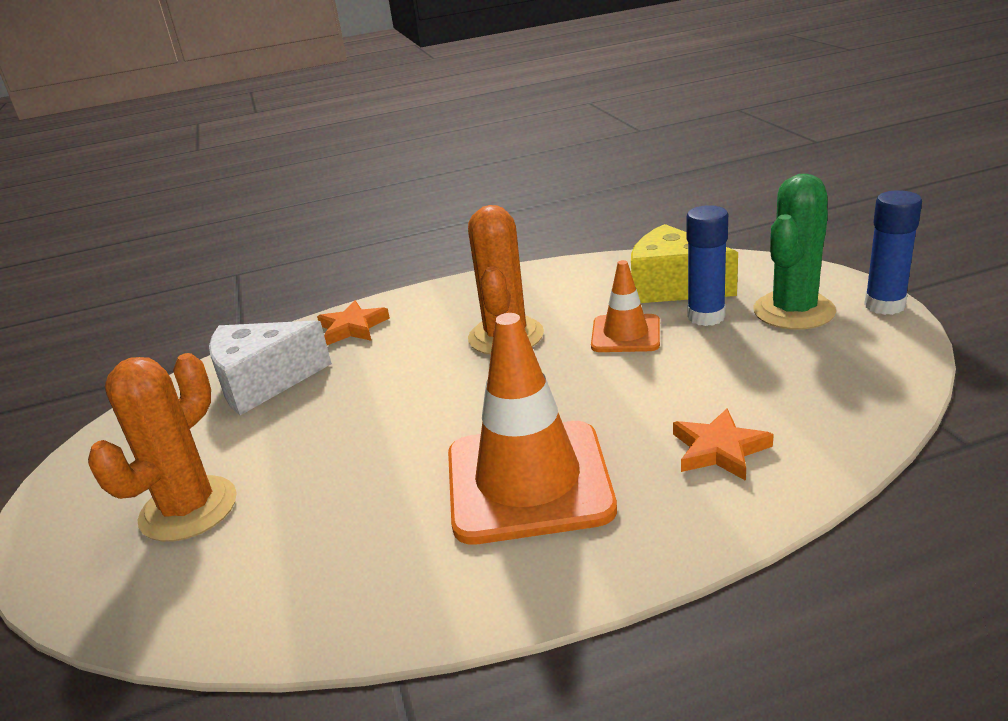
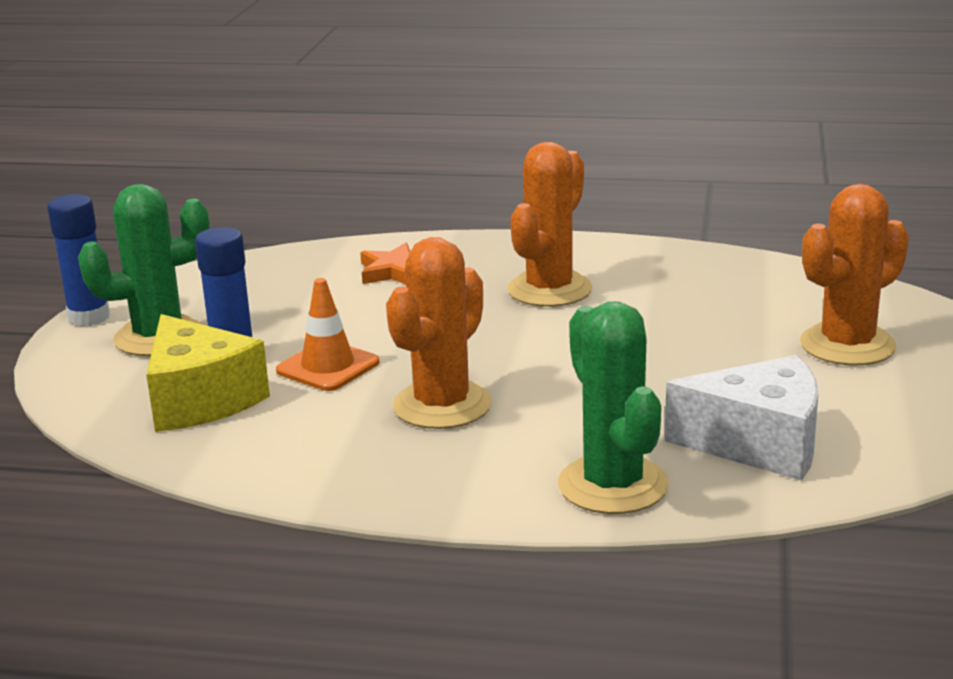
camera: 155 degrees left, 5 degrees down
orange star [317,300,390,345] -> green cactus [558,301,669,514]
orange traffic cone [448,313,617,544] -> orange cactus [507,142,592,307]

